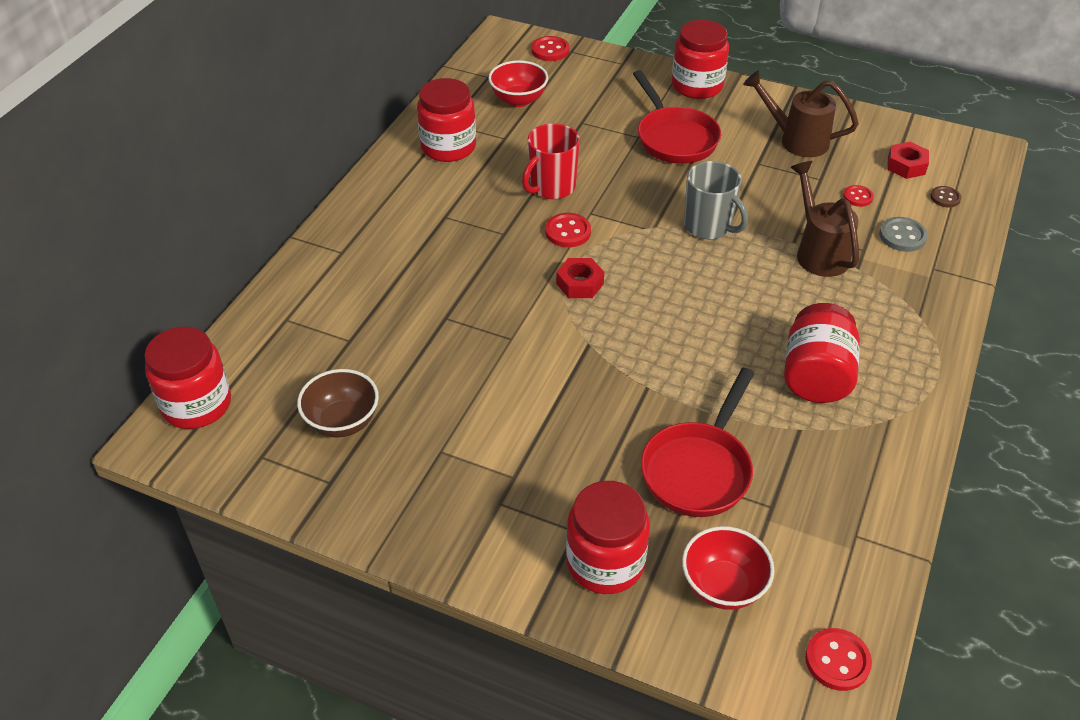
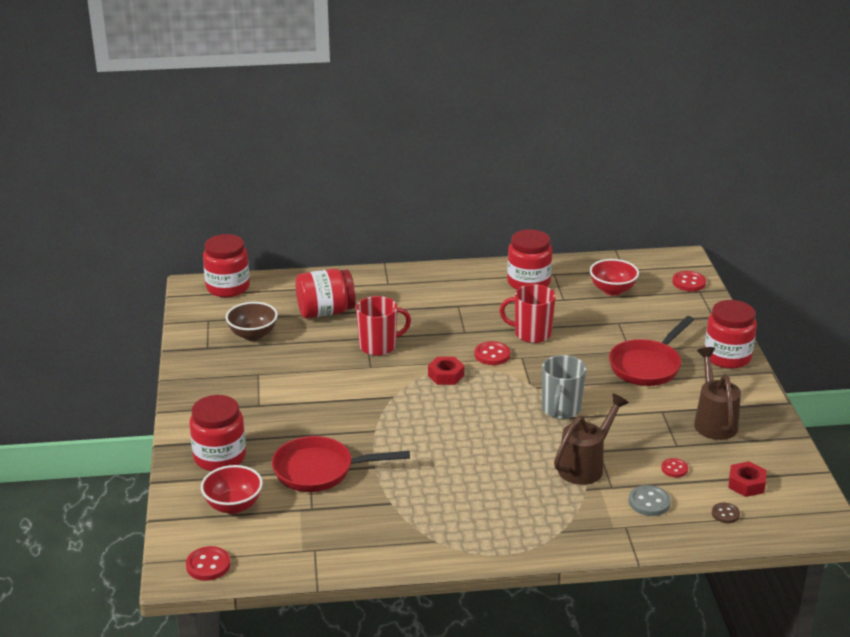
camera: 60 degrees right, 15 degrees down
red jar [784,303,860,403] -> red jar moved to [296,268,356,319]
none -> red mug [356,296,411,356]

